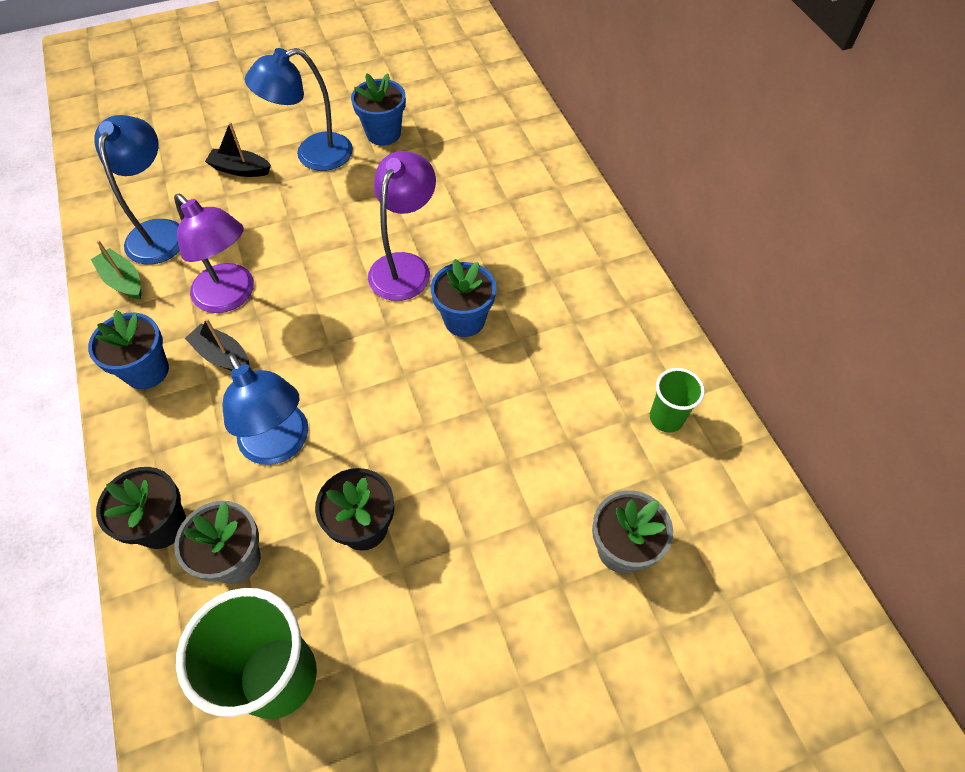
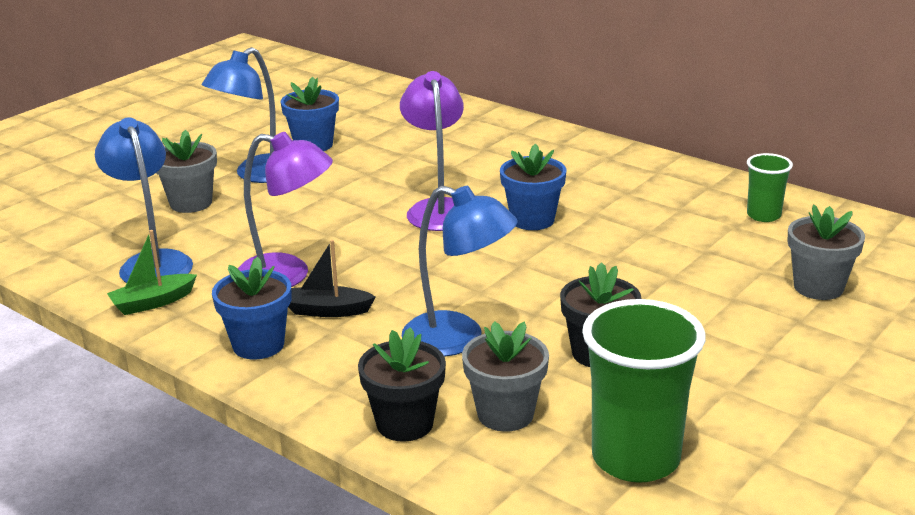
camera: 30 degrees left, 30 degrees down
green boat [91,240,141,300] -> green boat turned 45 degrees counterclockwise [107,230,197,315]
black boat [205,122,271,177] -> grey flower pot [156,130,217,213]

